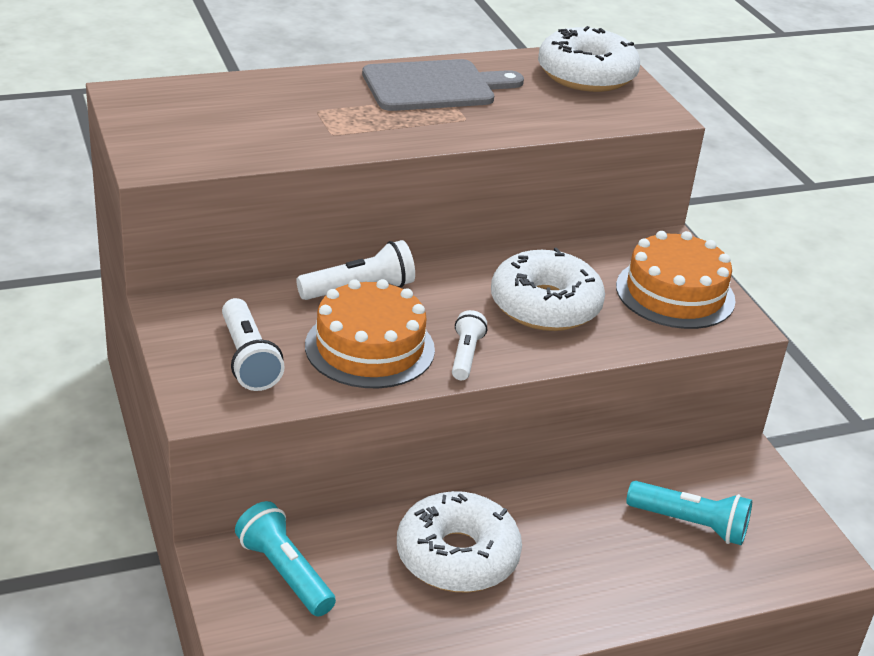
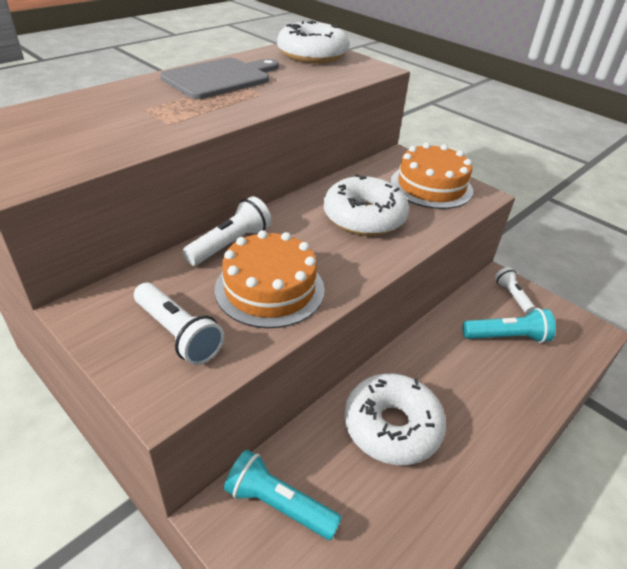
camera: 25 degrees left, 5 degrees up
white flashlight [452,310,487,380] -> white flashlight moved to [495,267,535,314]

